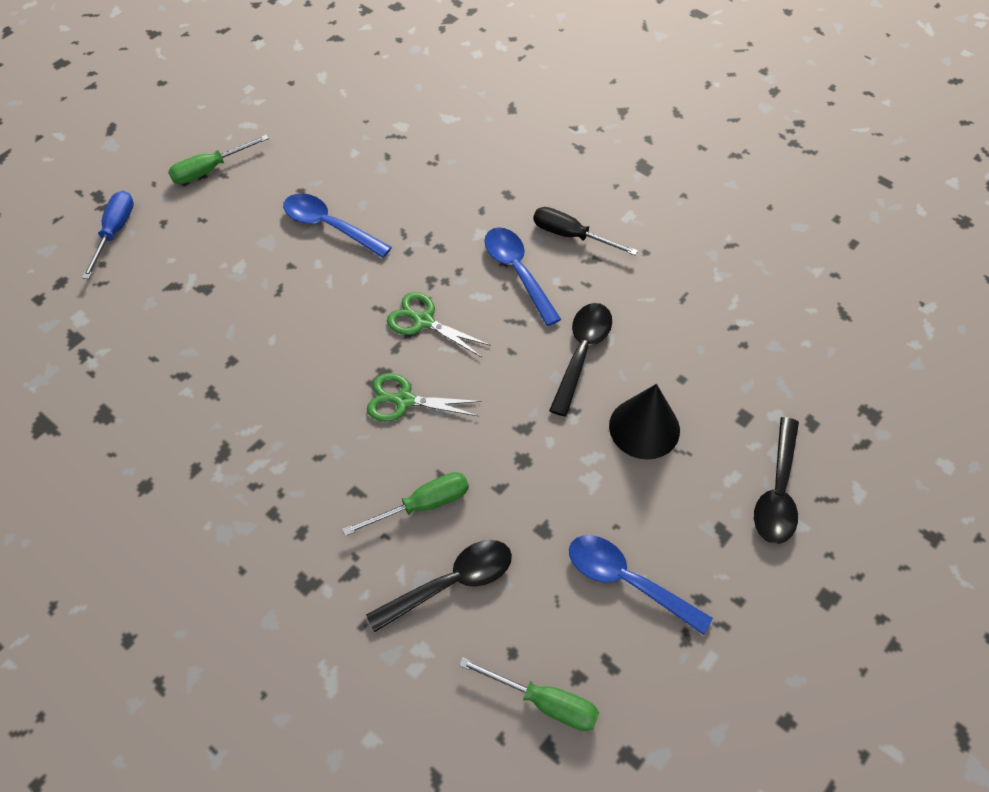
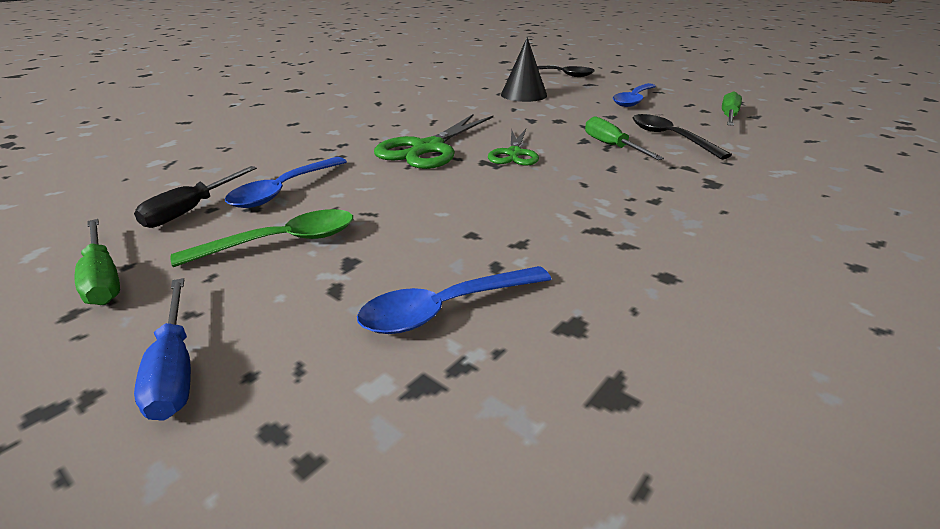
camera: 90 degrees left, 25 degrees down
blue screwdriver [82,191,134,279] -> blue screwdriver turned 120 degrees counterclockwise [134,278,191,421]
green scissors [387,292,491,357] -> green scissors [374,114,493,169], size x1.64
blue spoon [484,227,561,326] -> blue spoon moved to [357,266,552,334]
black screwdriver [533,207,638,256] -> black screwdriver moved to [134,166,257,228]
black spoon [549,303,612,417] -> none
none -> green spoon [171,209,353,267]

